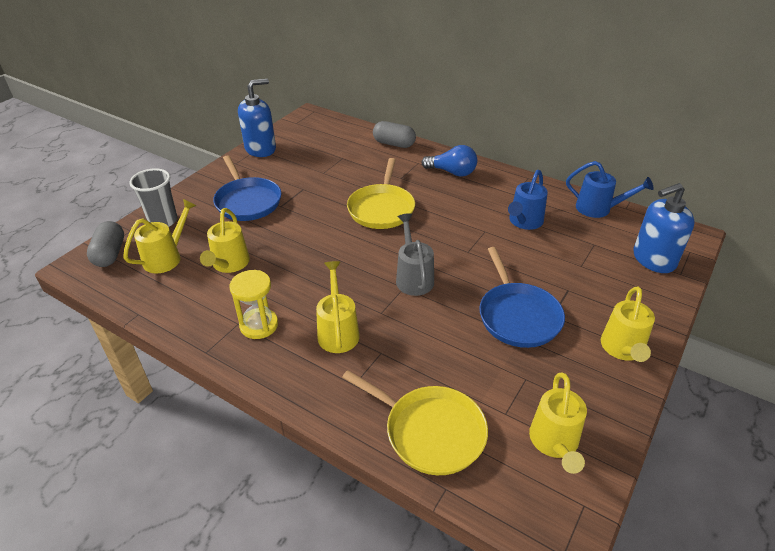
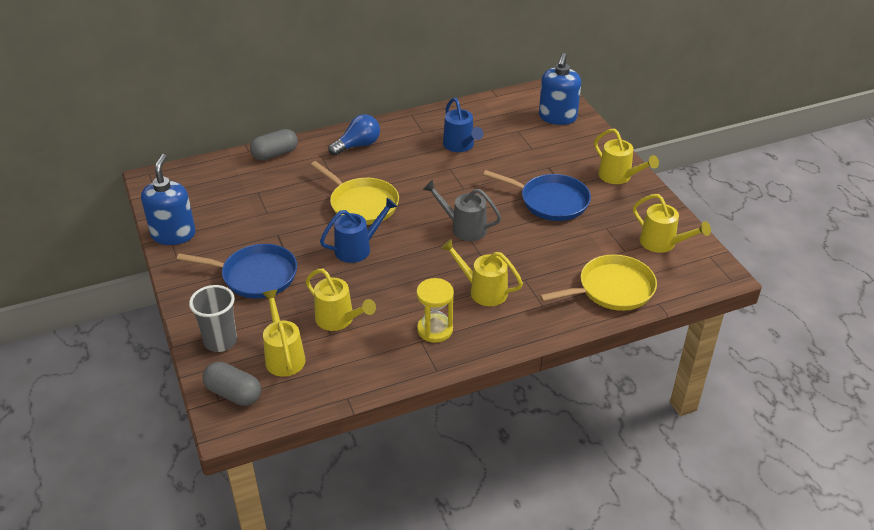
camera: 55 degrees left, 0 degrees up
blue watering can [566,161,653,218] -> blue watering can moved to [320,198,398,263]

